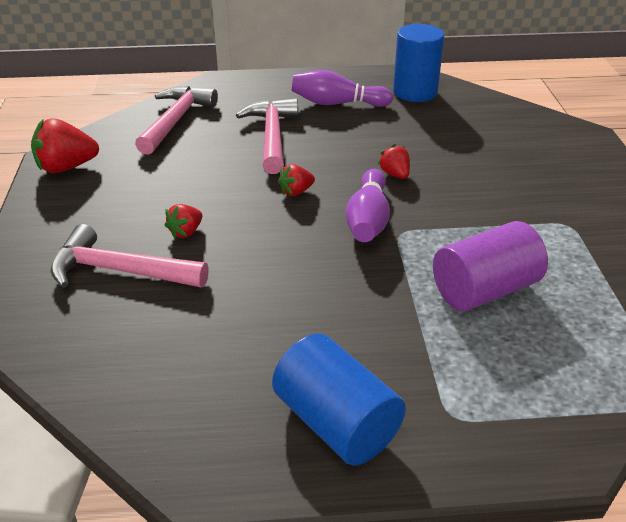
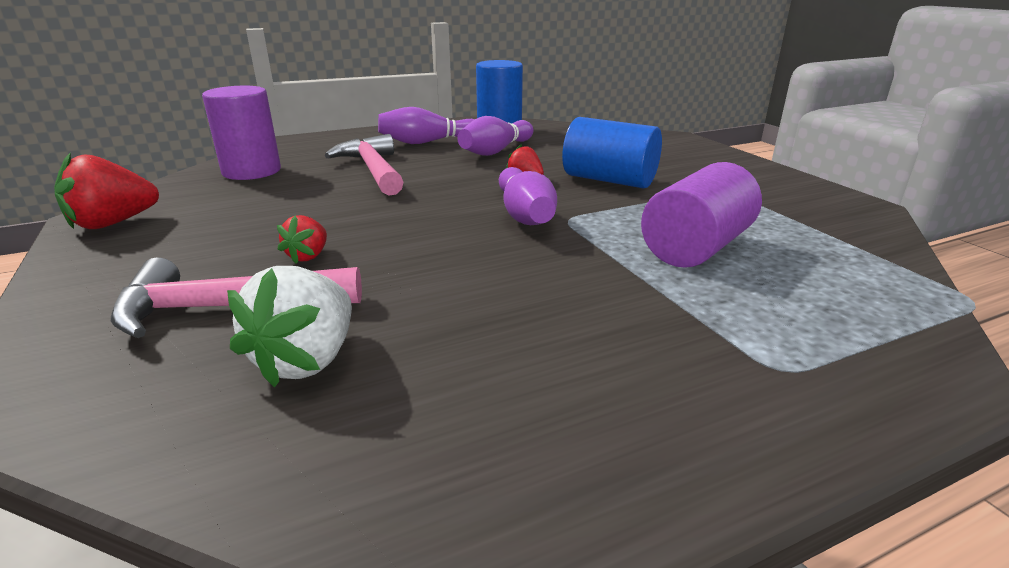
camera: 20 degrees left, 10 degrees down
pink hammer [135,86,218,155] -> purple cylinder [202,86,281,180]
blue cylinder [272,333,406,466] -> blue cylinder moved to [562,117,662,189]
red strawberry [278,164,315,196] -> none
none -> white strawberry [227,266,352,388]
none -> purple bowling pin [457,116,533,156]

